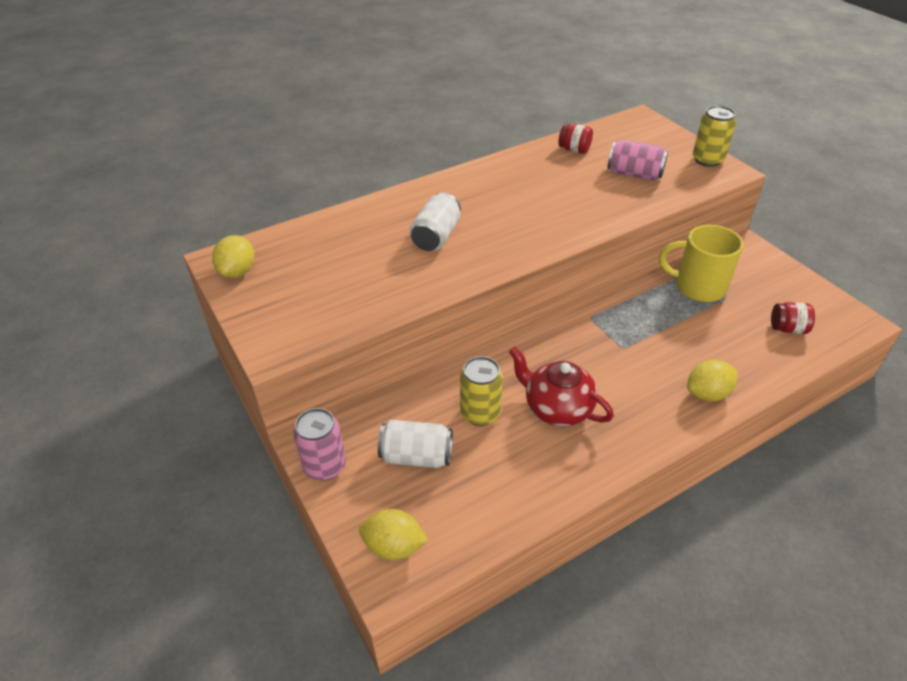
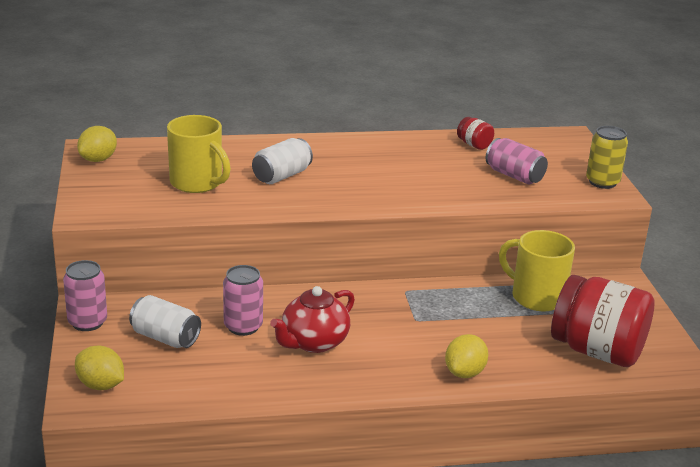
camera: 20 degrees right, 15 degrees down
yellow can [460,356,503,426] -> pink can [223,265,263,336]
red teapot [509,347,614,426] -> red teapot turned 105 degrees counterclockwise [270,286,355,353]
yellow lemon [687,360,738,401] -> yellow lemon turned 60 degrees counterclockwise [445,334,488,378]
red jar [771,302,815,334] -> red jar [551,275,655,367], size x2.36
none -> yellow mug [167,115,231,193]

